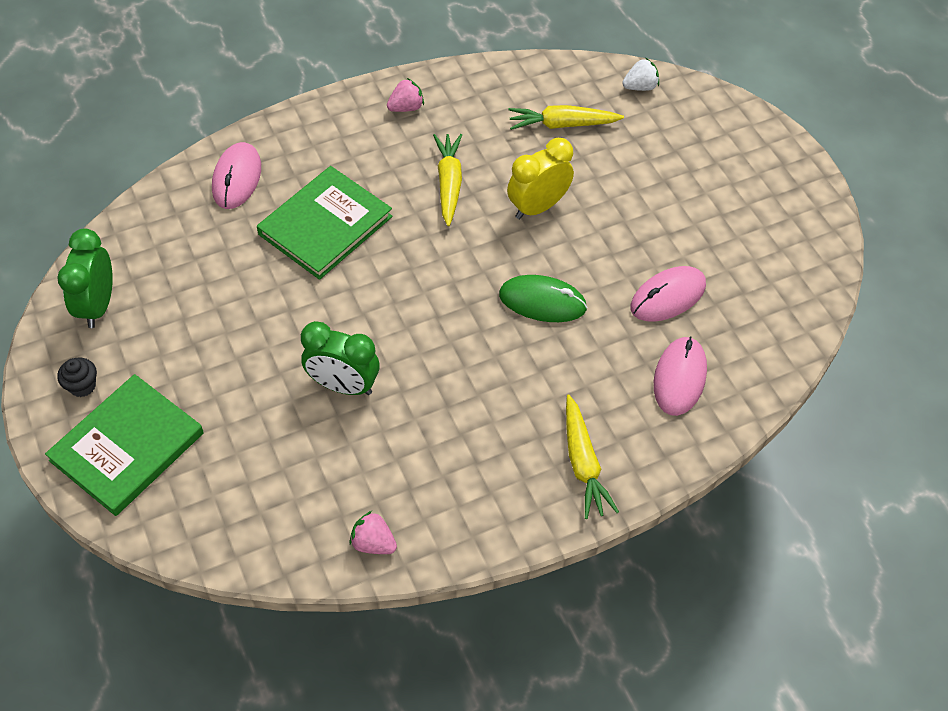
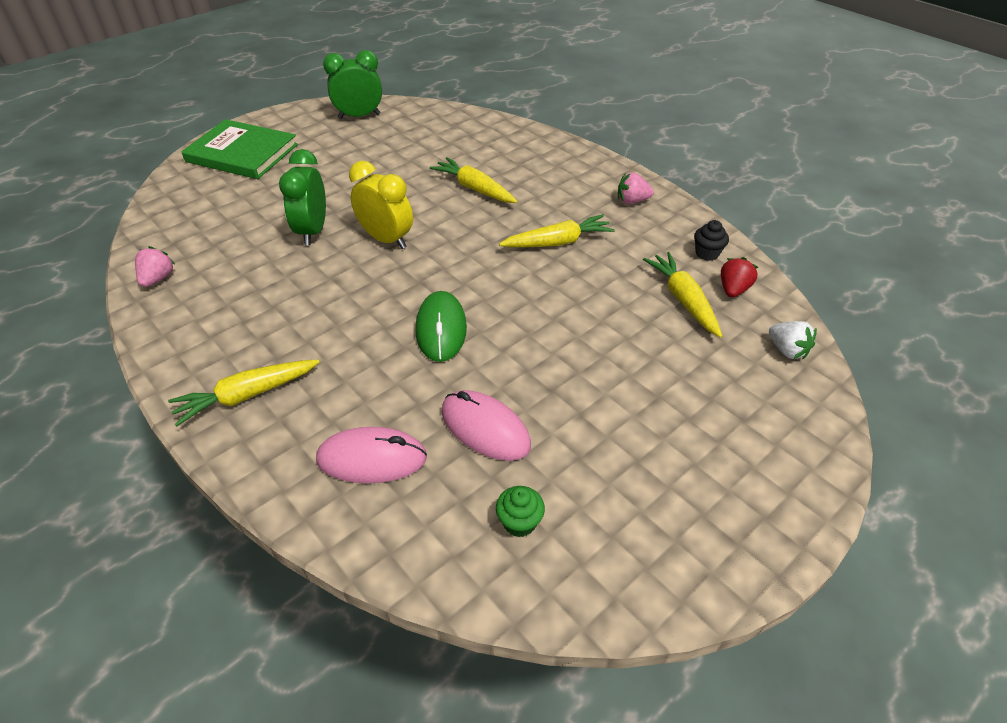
camera: 75 degrees right, 10 degrees down
black cupcake [57,358,97,397] -> black cupcake moved to [694,220,729,261]
pink mouse [212,142,261,209] -> none
green book [257,166,392,280] -> yellow carrot [429,157,517,203]
pink strawberry [387,78,424,112] -> pink strawberry turned 135 degrees clockwise [618,172,654,204]
yellow clock [507,138,574,219] -> yellow clock moved to [349,161,413,249]
none -> green cupcake [496,486,545,537]
none -> red strawberry [721,257,758,297]

